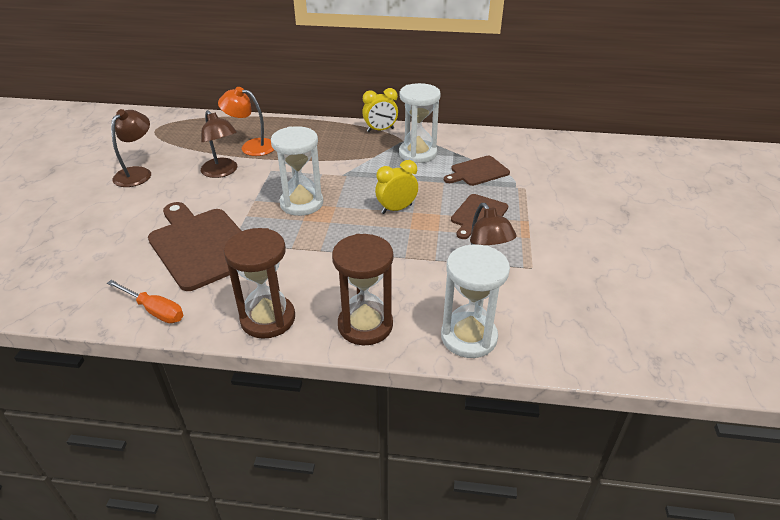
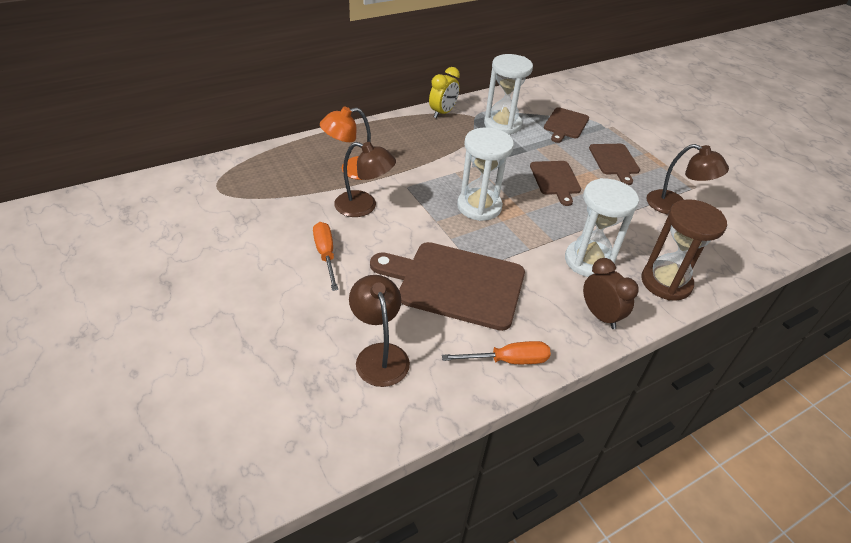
camera: 40 degrees left, 5 degrees up
brown lamp [111,109,151,187] -> brown lamp moved to [349,275,410,387]
brown hourglass [224,228,295,339] -> brown clock [583,258,639,329]
yellow clock [375,160,418,214] -> brown cutting board [530,161,581,206]
white hourglass [441,244,510,358] -> white hourglass moved to [565,178,639,277]
none -> orange screwdriver [313,222,338,291]

